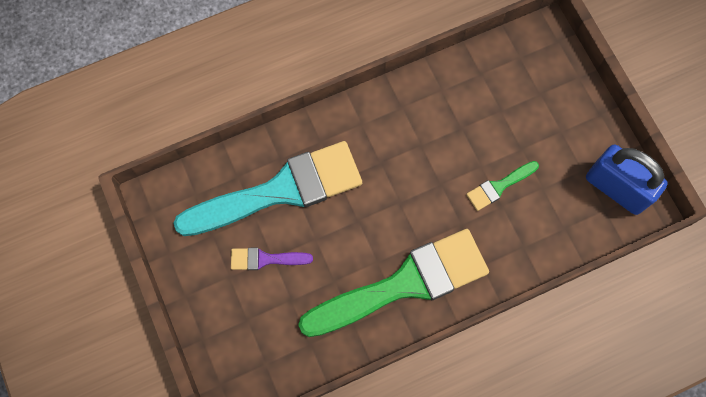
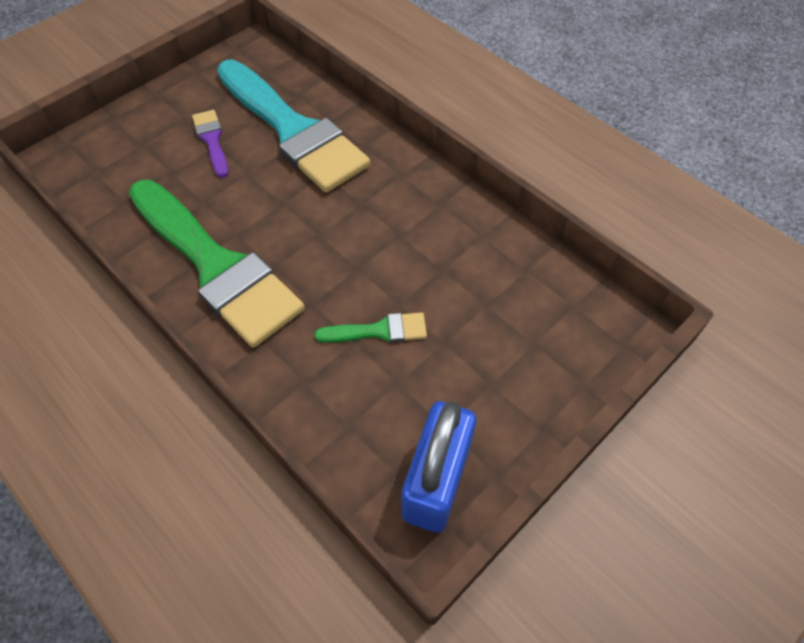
camera: 70 degrees right, 15 degrees down
green brush [466,161,539,211] -> green brush turned 135 degrees clockwise [315,312,427,343]

